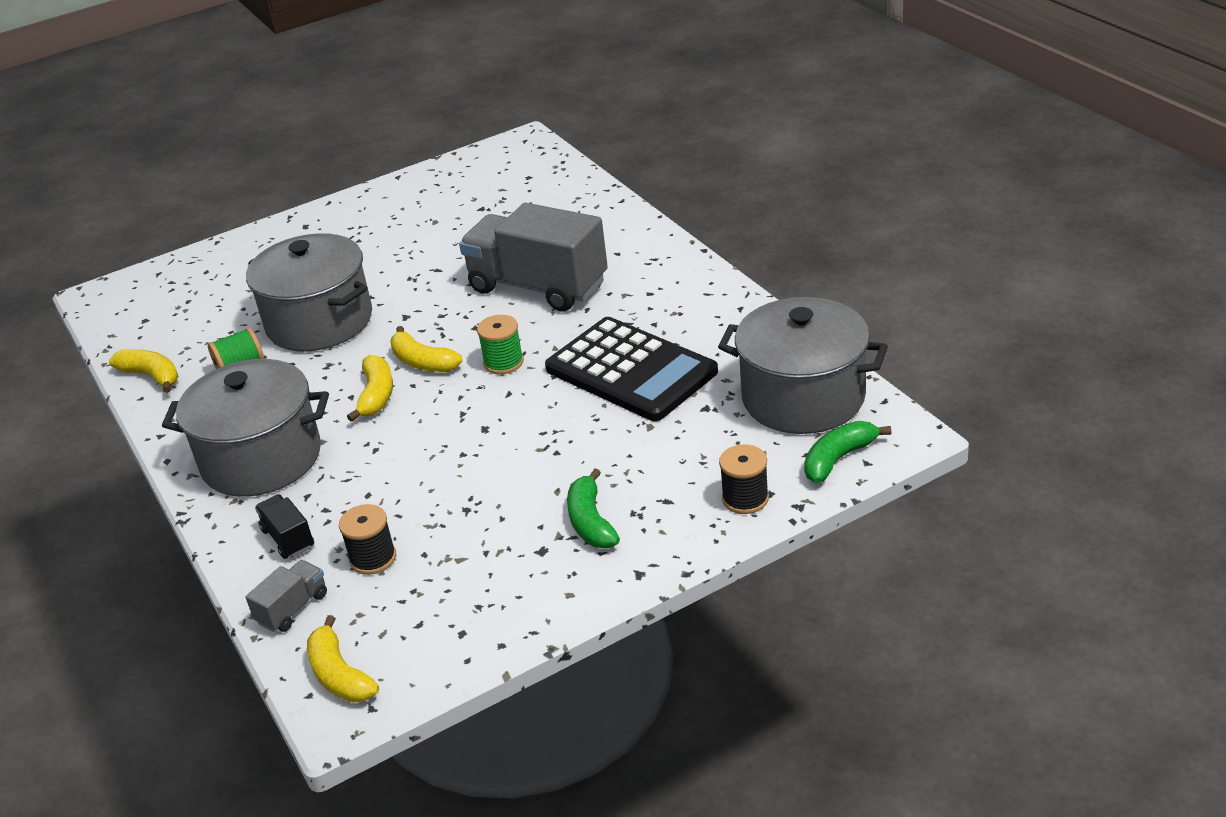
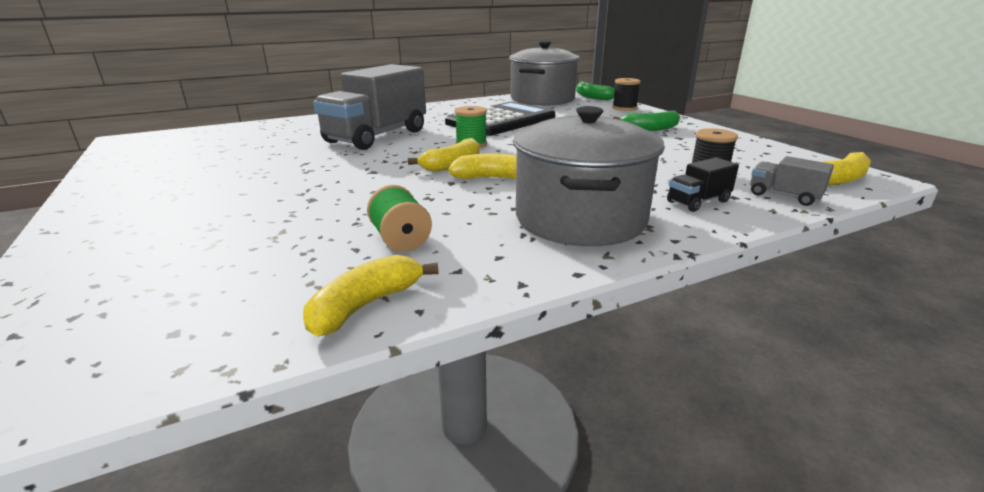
camera: 90 degrees left, 10 degrees down
grey pot [246,233,372,351] -> none

